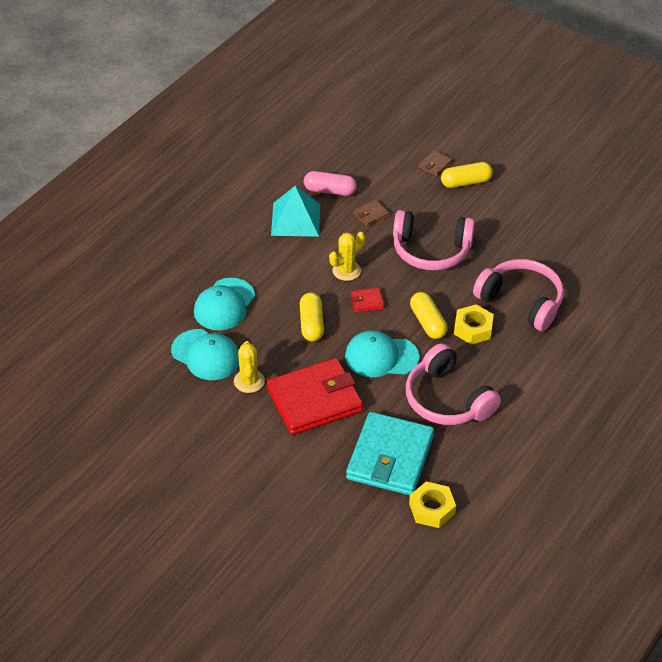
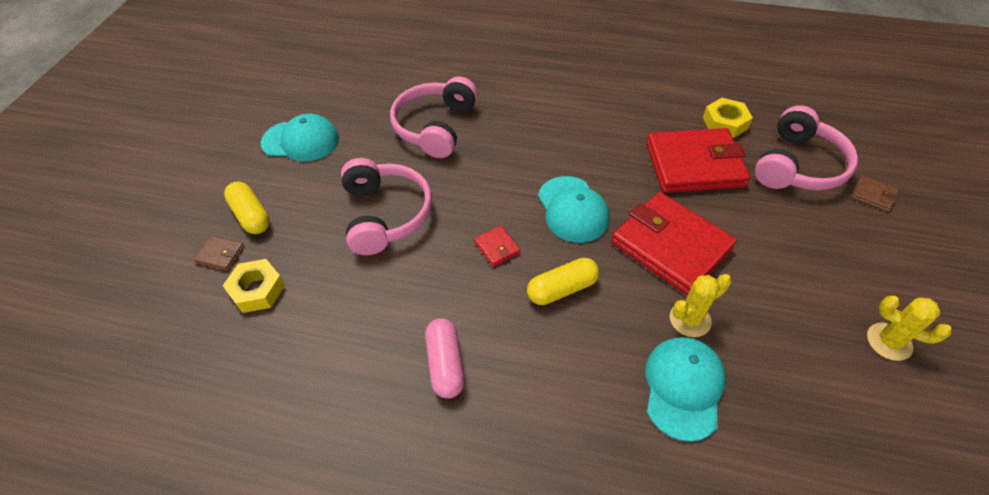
camera: 110 degrees left, 5 degrees up
turquoise cap [194,278,255,330] -> turquoise cap moved to [261,114,339,162]
turquoise pyramid [271,186,320,237] -> none
pink capsule [304,171,357,196] -> pink capsule moved to [425,318,465,399]
yellow cactus [329,232,365,281] -> yellow cactus moved to [867,296,951,361]
turquoise wallet [346,412,434,495] -> red wallet [646,128,751,193]
brown wallet [353,200,389,227] -> brown wallet moved to [852,176,899,212]
pink headphones [406,343,501,425] -> pink headphones moved to [755,105,858,190]
yellow capsule [410,292,447,339] -> none
yellow nut [454,304,494,344] -> yellow nut moved to [223,259,285,313]

